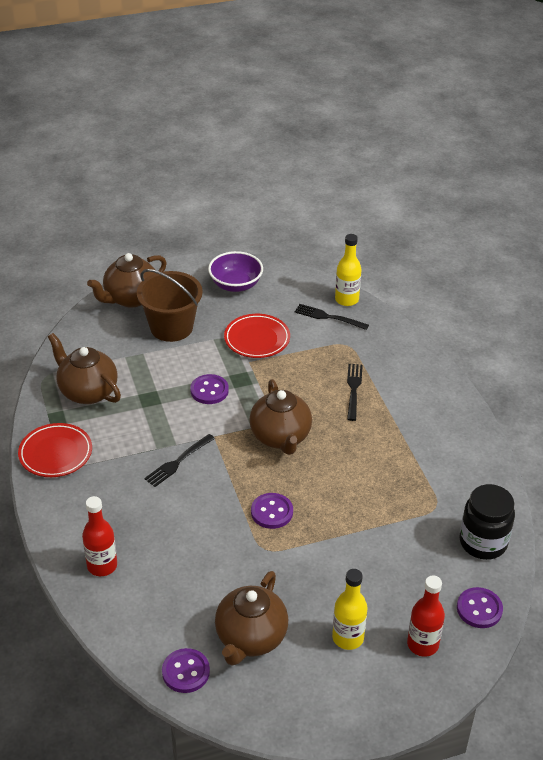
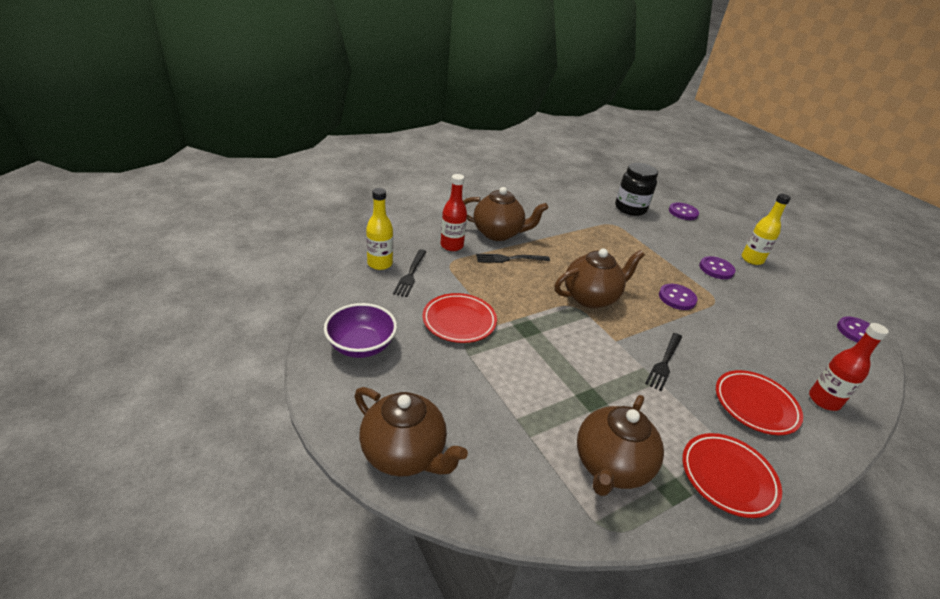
camera: 105 degrees left, 5 degrees down
brown bucket [137,269,203,342] -> none
black fork [144,434,215,487] -> black fork turned 90 degrees clockwise [645,333,682,391]
purple button [190,374,229,404] -> purple button moved to [699,256,735,279]
brown teapot [215,571,288,666] -> brown teapot moved to [463,187,548,241]
red bottle [407,575,445,657] -> red bottle moved to [440,174,467,251]
none -> red plate [716,370,803,435]

